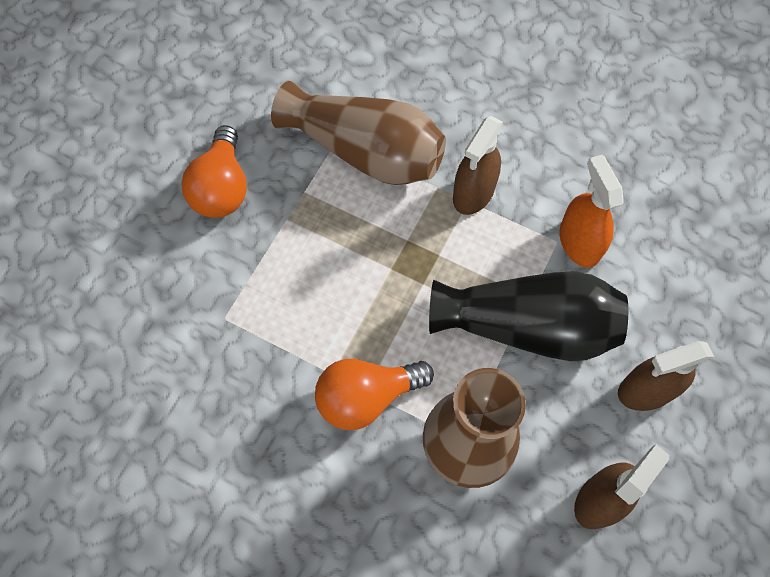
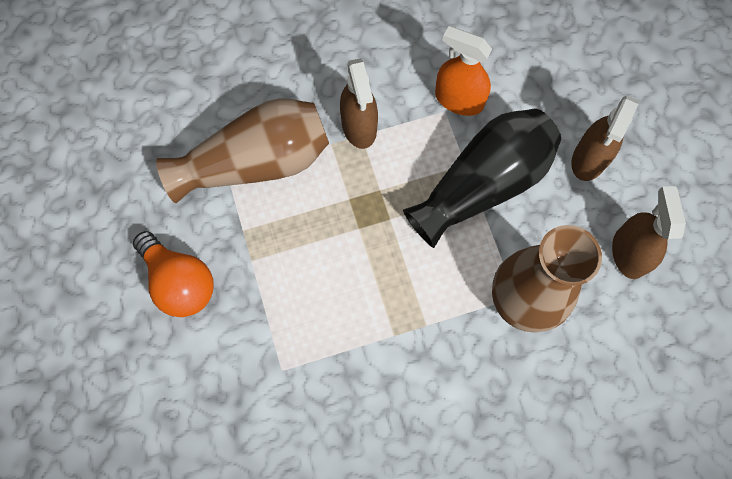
camera: 45 degrees left, 5 degrees up
orange light bulb [315,359,434,430] -> none

